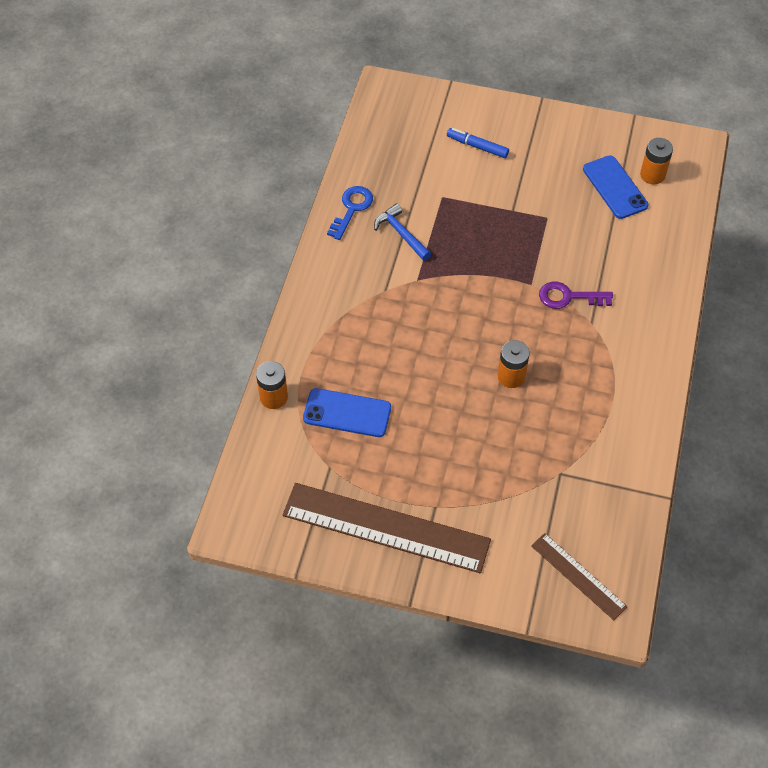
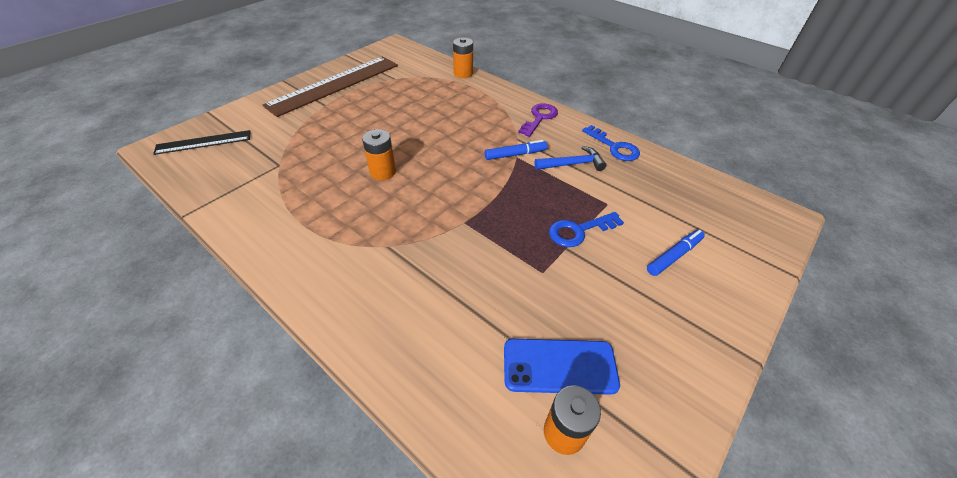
camera: 115 degrees right, 10 degrees down
blue phone [303,388,391,437] -> none
brown ruler [531,533,628,620] -> black ruler [153,130,250,155]
purple key [539,282,613,309] -> purple key moved to [518,103,558,137]
none -> blue marker [485,140,548,160]
none -> blue key [549,212,624,247]

